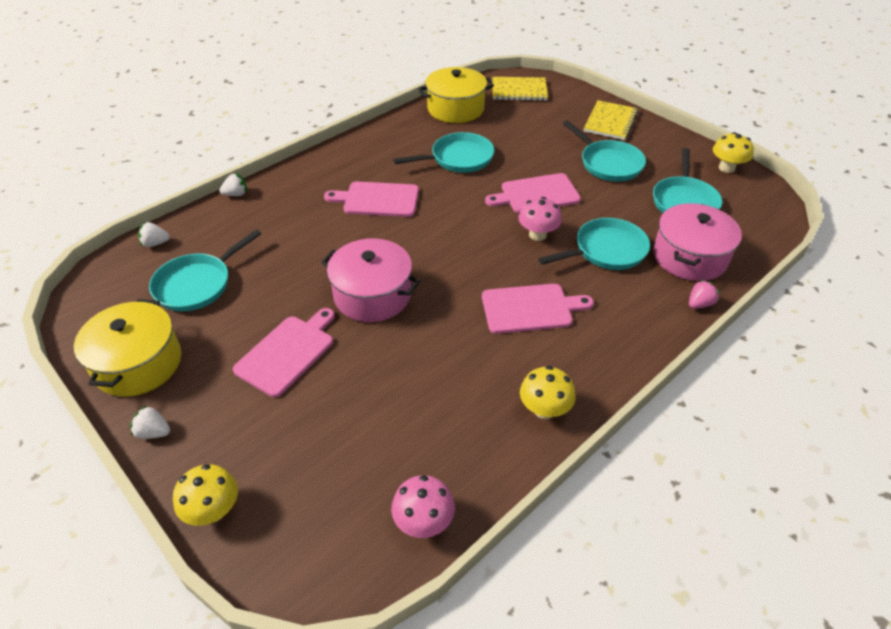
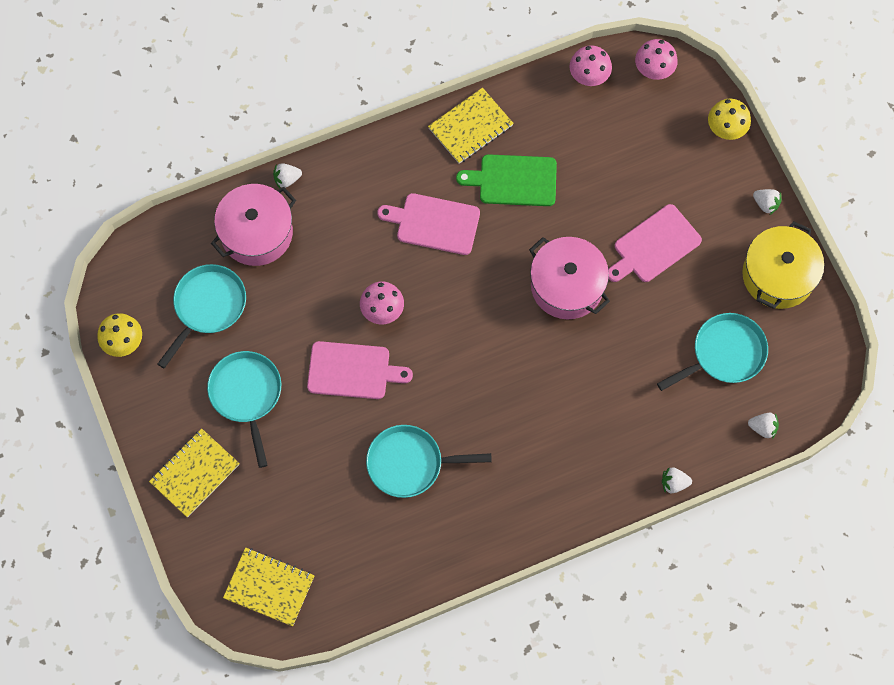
camera: 160 degrees left, 25 degrees up
pink cutting board [324,182,419,217] -> none
yellow pot [418,67,494,123] -> none
yellow mushroom [520,366,576,419] -> yellow notebook [428,88,514,164]
turquoise pan [538,218,650,270] -> none
pink strawberry [689,279,720,309] -> white strawberry [273,163,302,188]
none -> green cutting board [456,154,557,206]
none -> pink mushroom [635,39,678,80]

